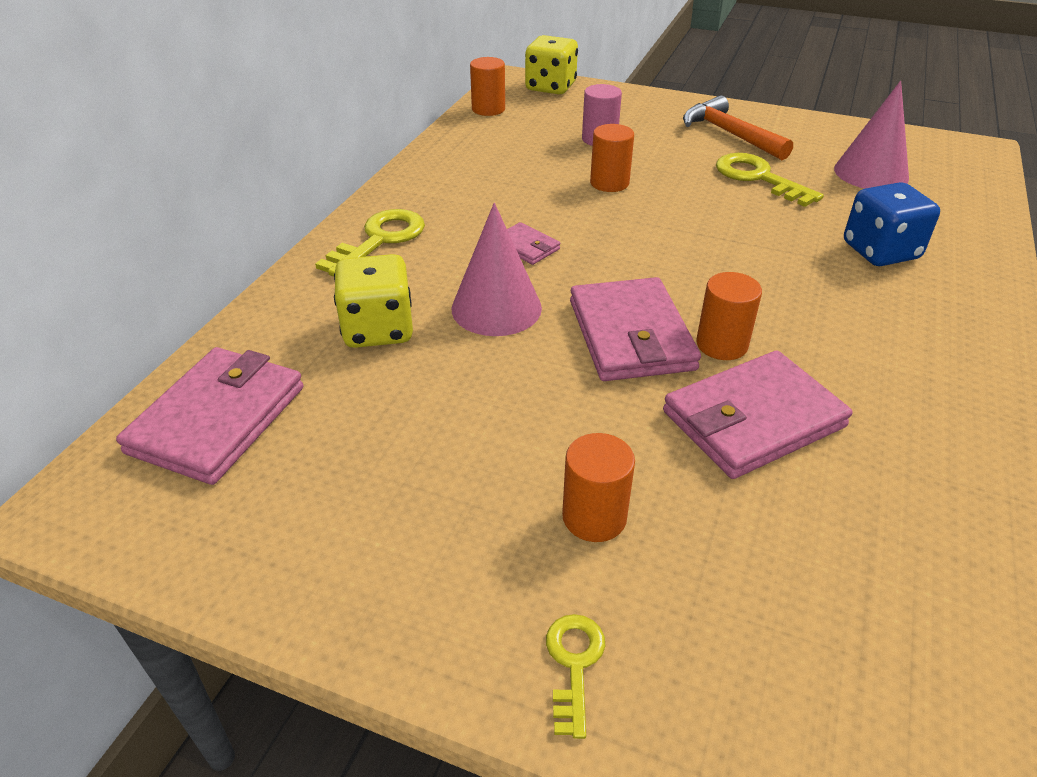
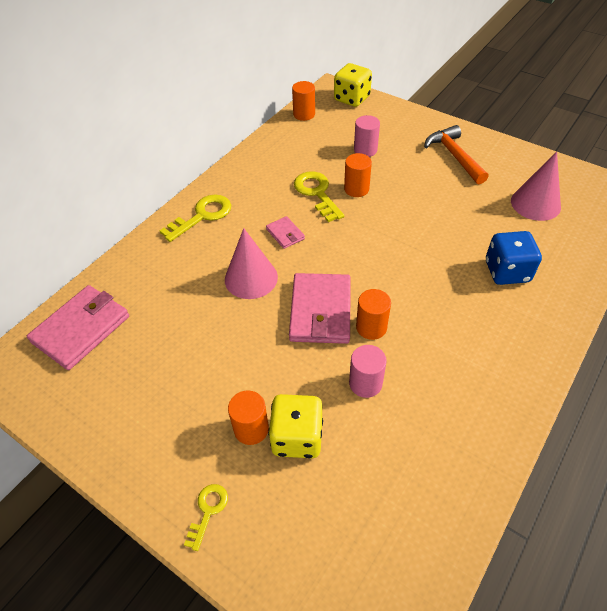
camera: 15 degrees right, 10 degrees up
yellow dice [334,254,413,348] -> yellow dice moved to [268,394,323,458]
pink wallet [663,350,853,479] -> pink cylinder [349,345,387,398]
yellow key [716,153,824,207] -> yellow key moved to [294,172,344,222]

